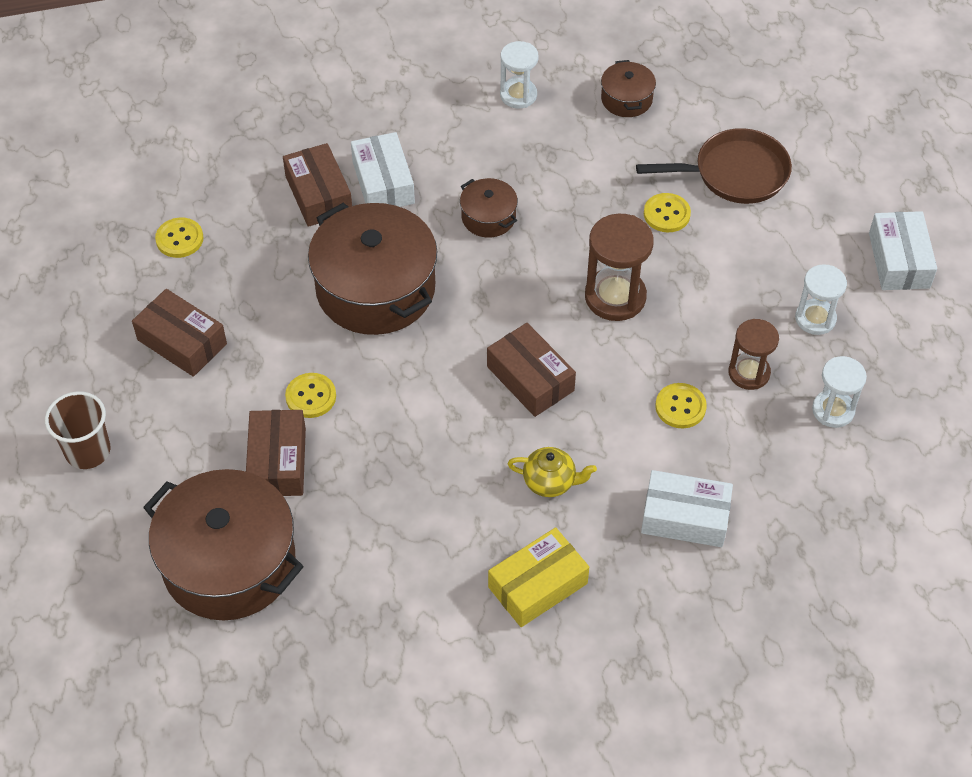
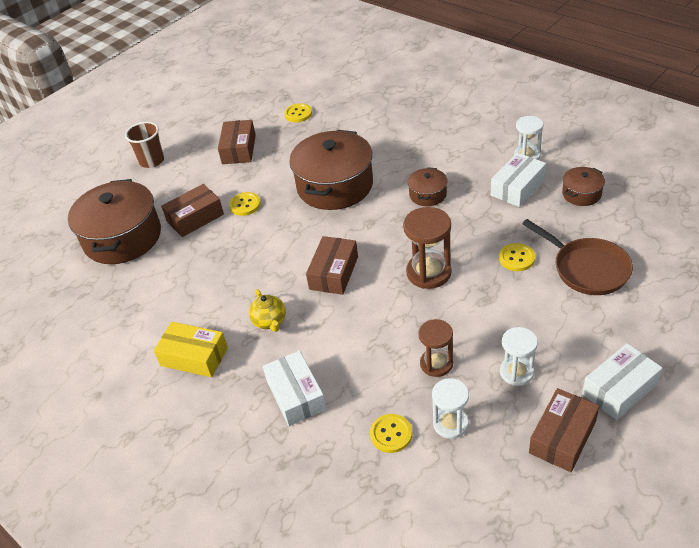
camera: 60 degrees right, 10 degrees down
brown box [283,143,352,227] -> brown box moved to [529,388,600,472]
white box [351,132,415,207] -> white box moved to [491,153,546,207]
yellow button [655,383,707,428] -> yellow button moved to [370,414,412,453]

